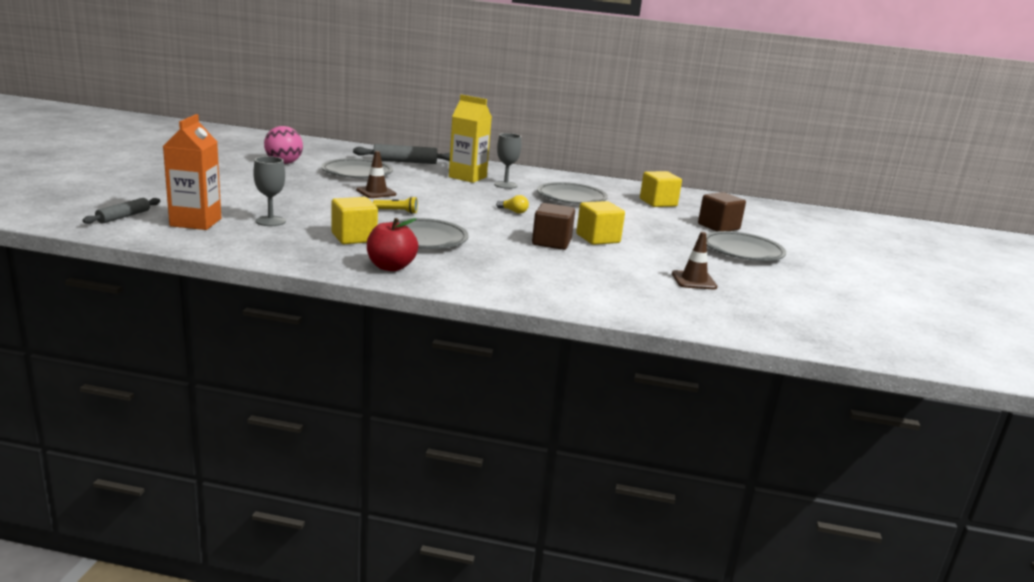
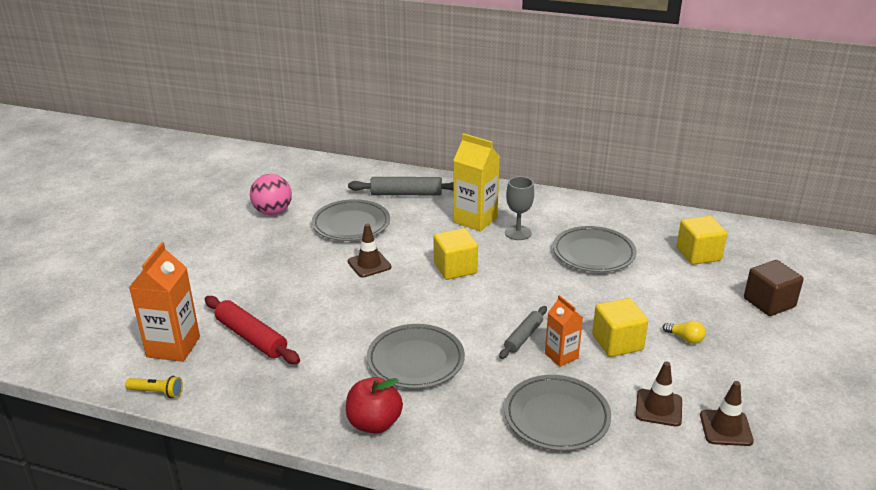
camera: 10 degrees right, 10 degrees up
grey rolling pin [82,198,160,224] -> grey rolling pin moved to [499,306,547,359]
grey goblet [253,156,286,226] -> red rolling pin [205,296,300,364]
yellow cube [331,197,378,244] -> yellow cube moved to [434,228,478,280]
yellow flashlight [373,196,418,214] -> yellow flashlight moved to [125,376,183,398]
yellow light bulb [496,195,529,214] -> yellow light bulb moved to [663,321,706,344]
brown cube [532,203,575,250] -> orange carton [545,295,583,367]
grey plate [706,231,786,261] -> grey plate moved to [504,375,611,451]
none -> brown traffic cone [635,361,682,427]

